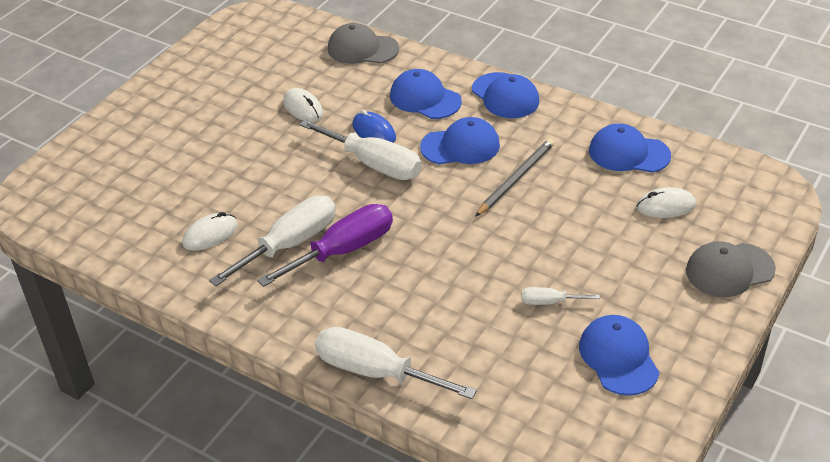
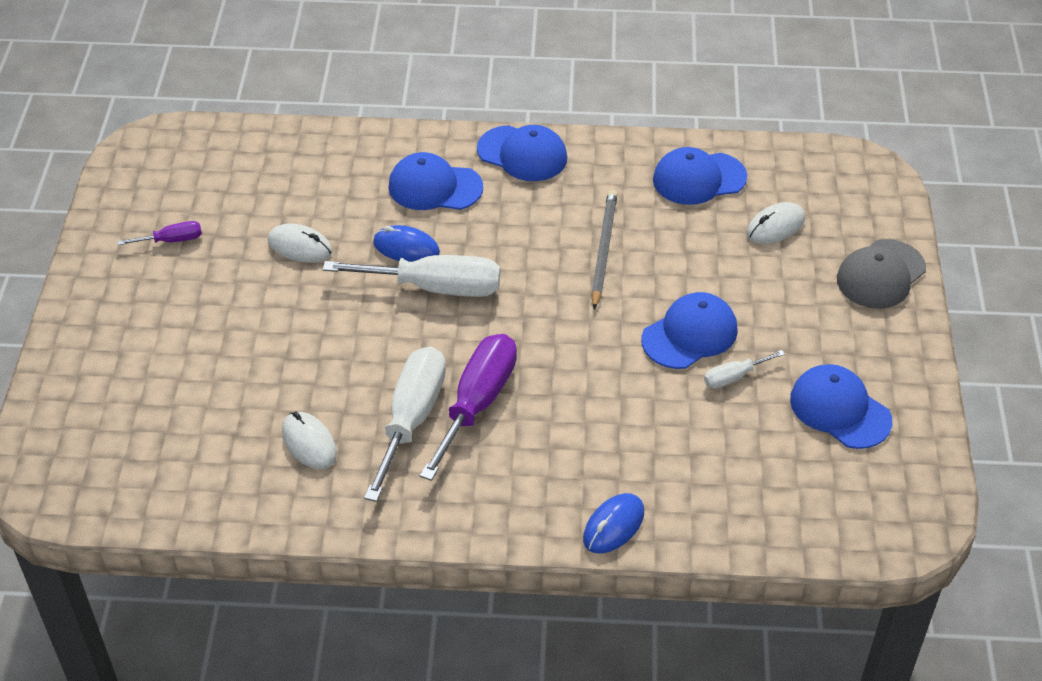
camera: 30 degrees left, 5 degrees up
white mouse [182,212,238,251] -> white mouse turned 60 degrees counterclockwise [282,412,337,469]
white screwdriver [315,327,477,399] -> blue mouse [583,493,644,554]
grey cap [328,23,399,64] -> none
blue cap [420,117,500,164] -> blue cap moved to [641,292,738,369]
none -> purple screwdriver [117,221,202,245]

